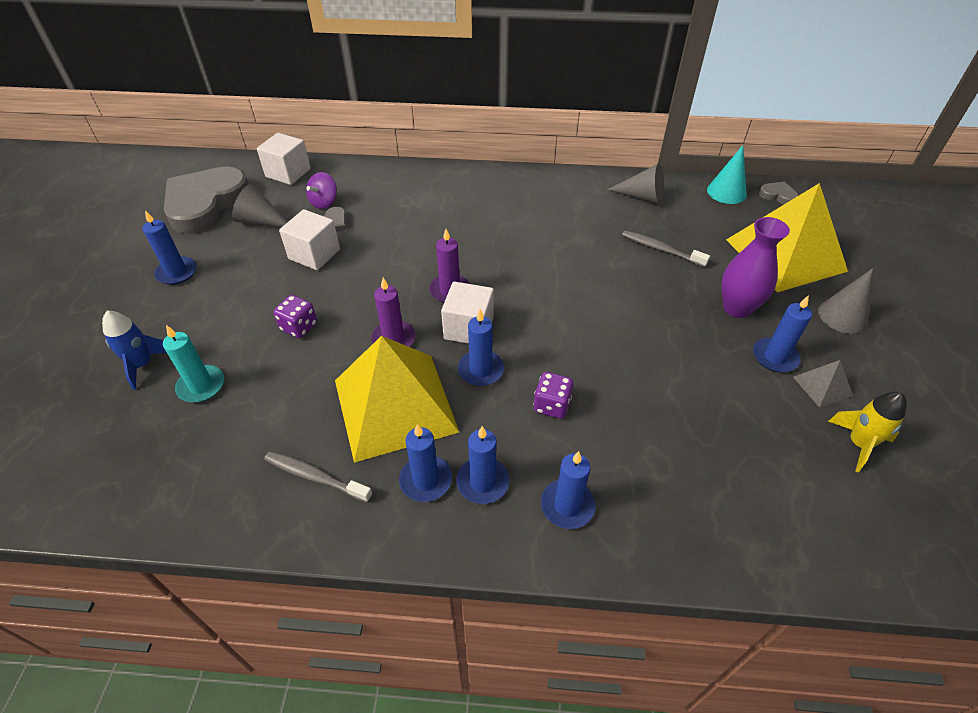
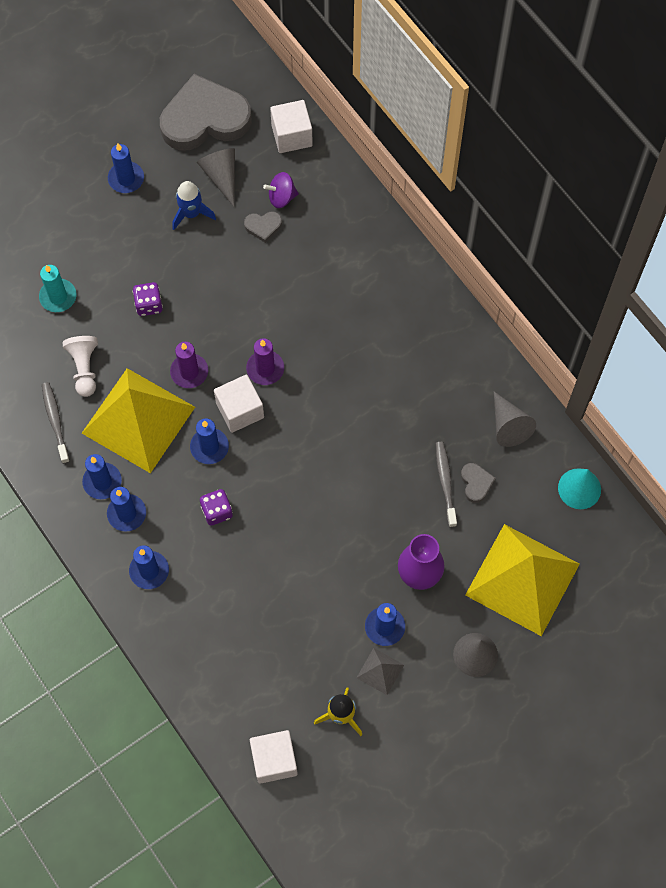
camera: 50 degrees right, 20 degrees up
blue rocket [102,311,167,390] -> blue rocket moved to [173,181,216,230]
white cube [279,209,340,270] -> white cube moved to [250,730,298,784]
grey heart [759,181,799,205] -> grey heart moved to [461,463,496,503]
none -> white pawn [62,336,98,397]

